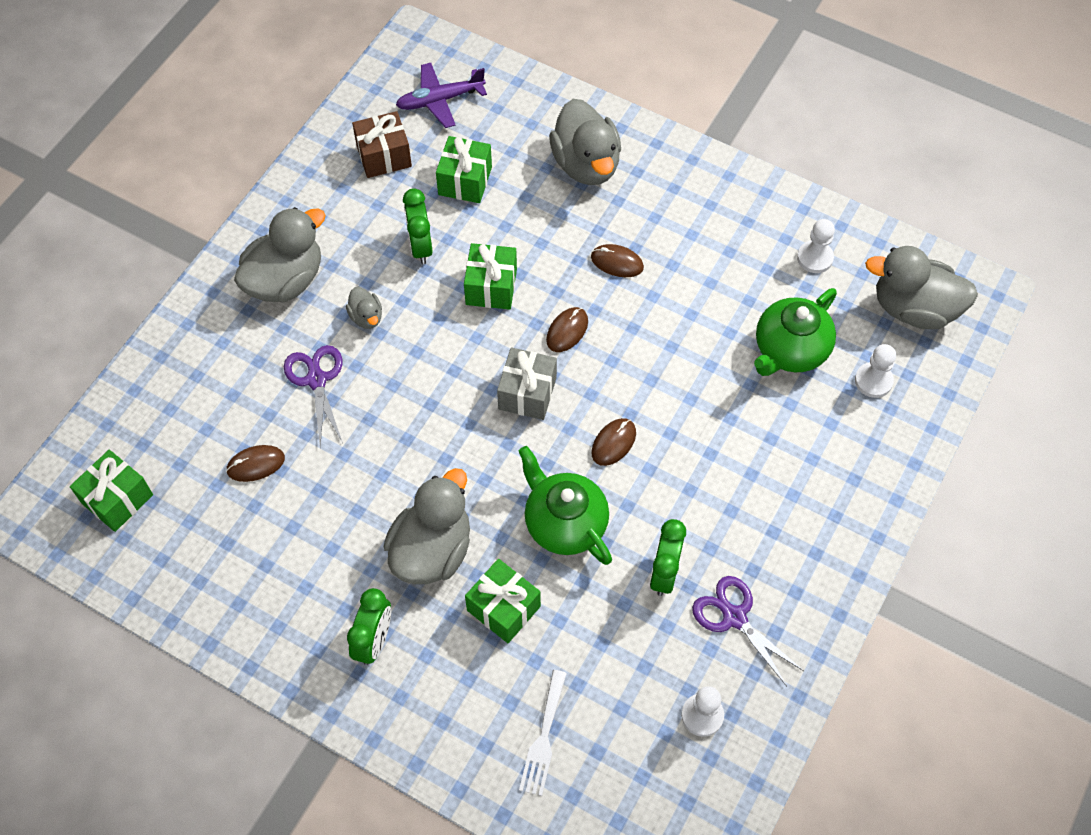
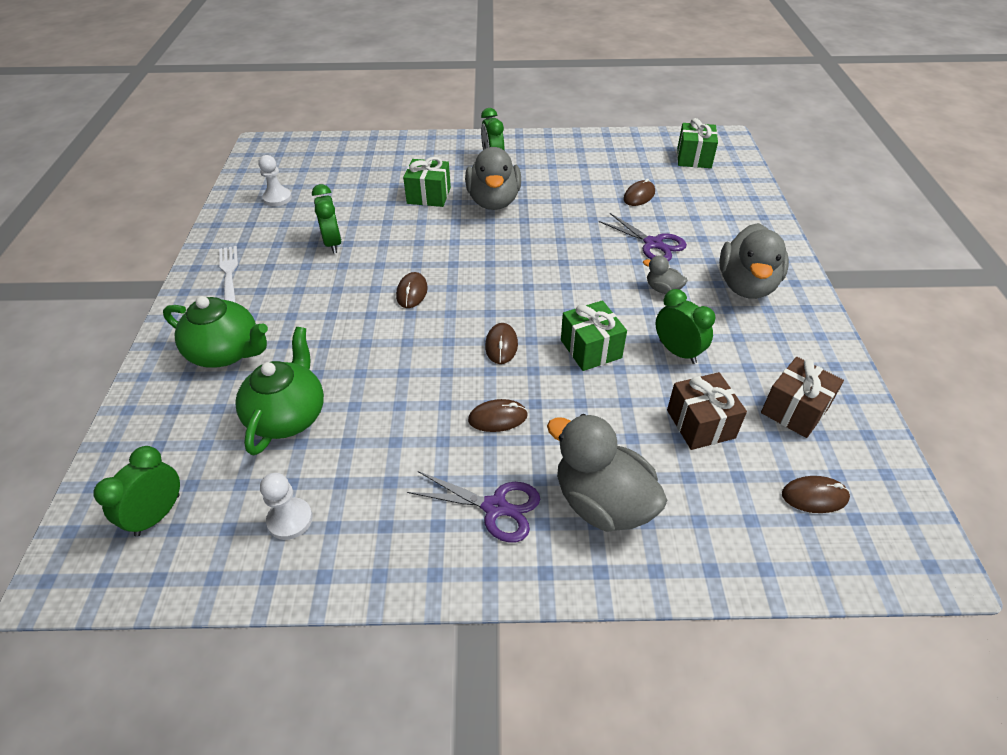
camera: 150 degrees right, 15 degrees down
purple plane [396,63,487,128] -> brown mouse [782,476,850,513]
green gift [436,136,492,203] -> brown gift [667,372,747,450]
grey gift [497,347,557,420] -> none
green teapot [519,446,612,565] -> green teapot moved to [163,296,268,368]
white fork [519,670,567,796] -> white fork moved to [219,246,238,303]
purple scissors [692,576,804,686] -> purple scissors moved to [407,471,540,543]
white pawn [855,344,896,398] -> none
grey duck [865,246,978,329] -> green clock [93,446,180,537]

